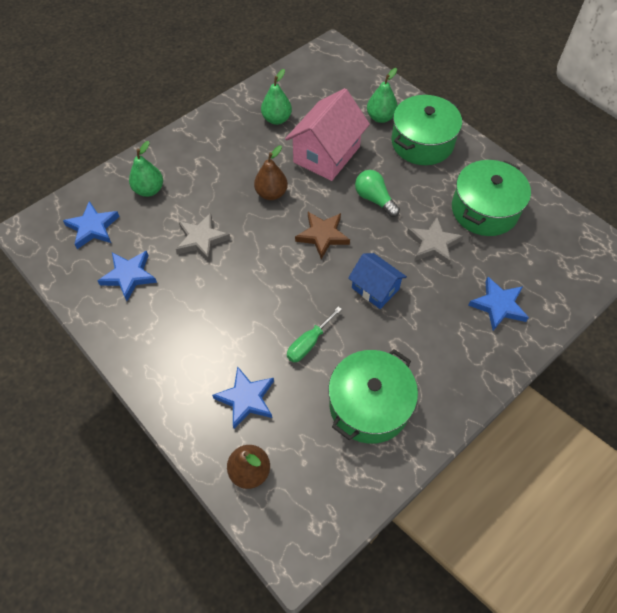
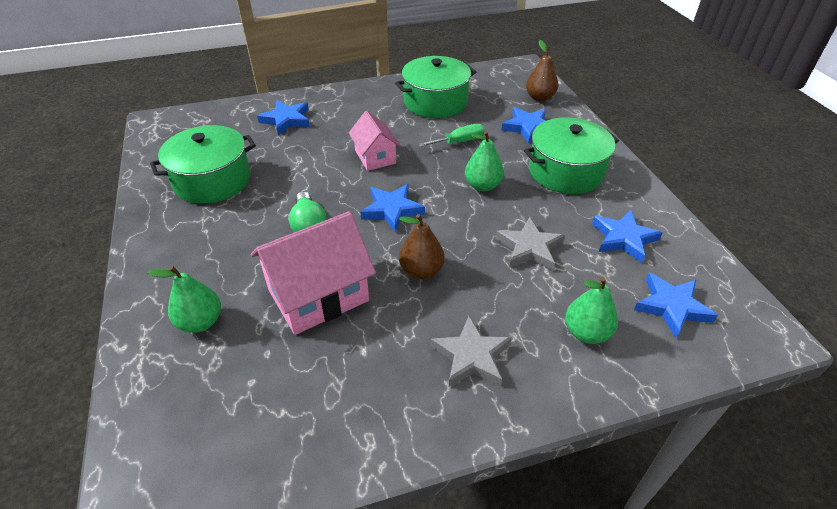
camera: 155 degrees left, 15 degrees down
green pear [261,69,292,125] -> green pear moved to [465,131,504,191]
brown star [295,212,350,259] -> blue star [360,184,425,232]
blue house [348,253,407,309] -> pink house [349,111,401,171]
green pot [392,95,462,165] -> green pot moved to [524,117,619,194]
grey star [407,217,463,265] -> grey star moved to [431,316,512,387]

